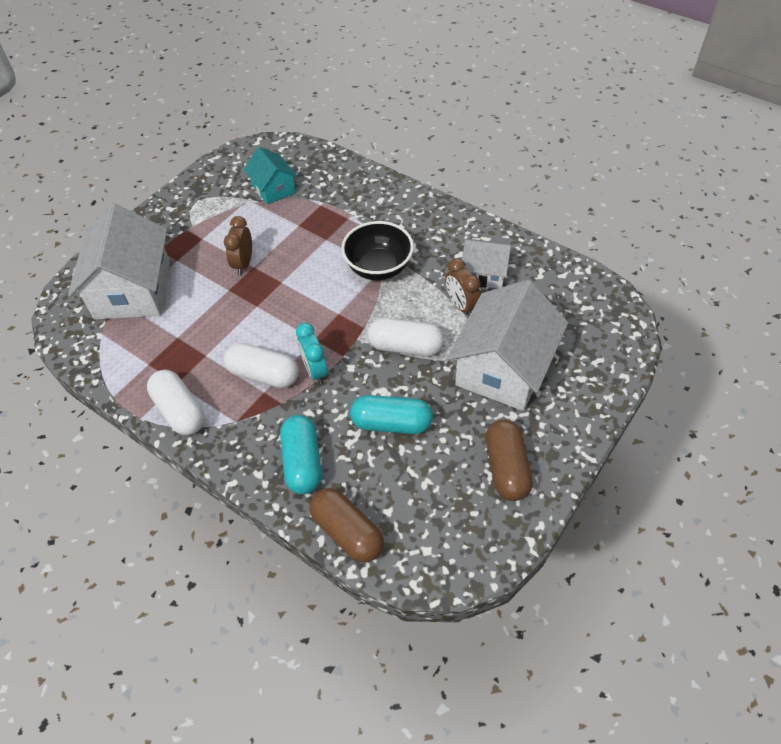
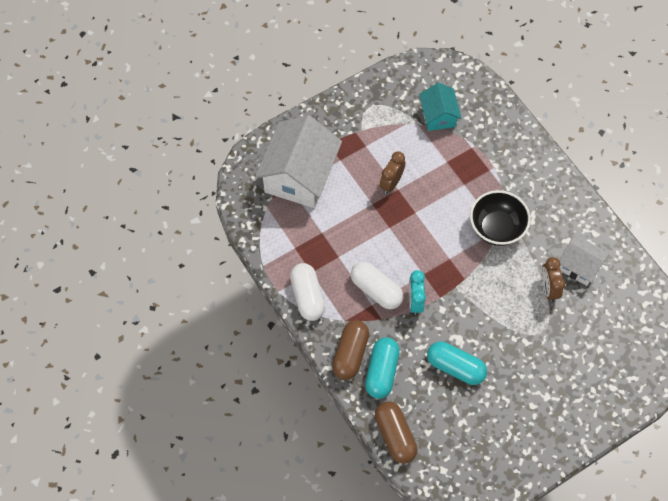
camera: 20 degrees right, 10 degrees up
white capsule [368,318,444,356] -> none
white house [447,280,568,411] -> none
brown capsule [486,420,533,501] -> brown capsule moved to [332,320,369,380]

